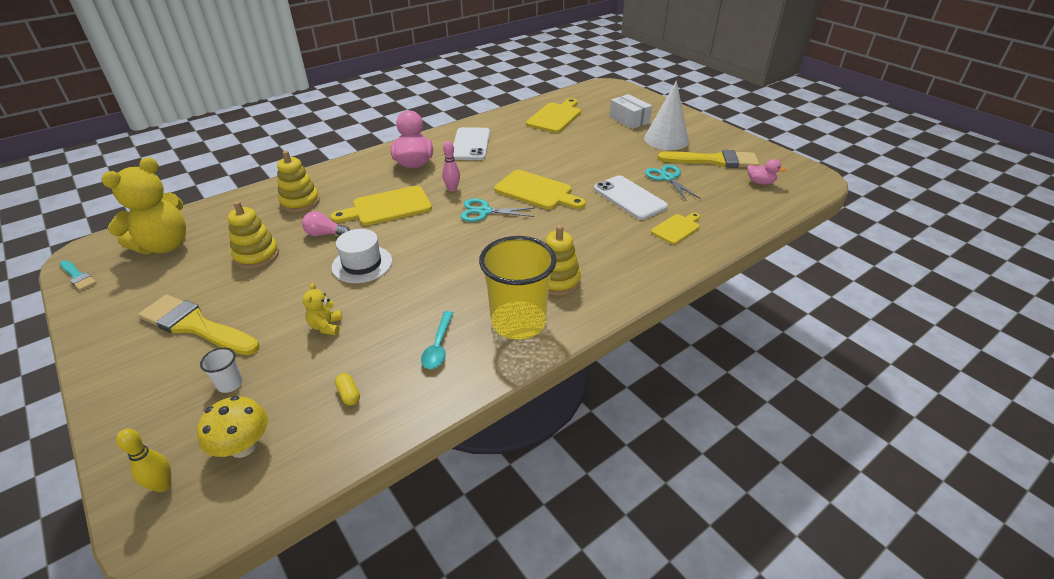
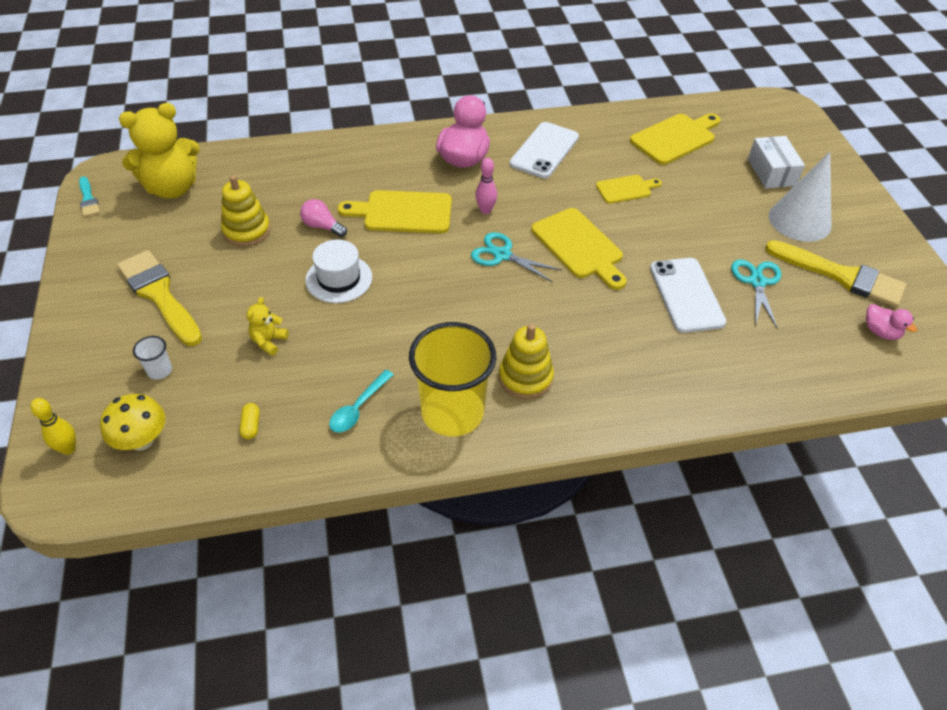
camera: 25 degrees right, 10 degrees up
yellow stacking toy [277,151,320,212] -> none
yellow cutting board [651,213,700,244] -> yellow cutting board moved to [596,175,662,204]

